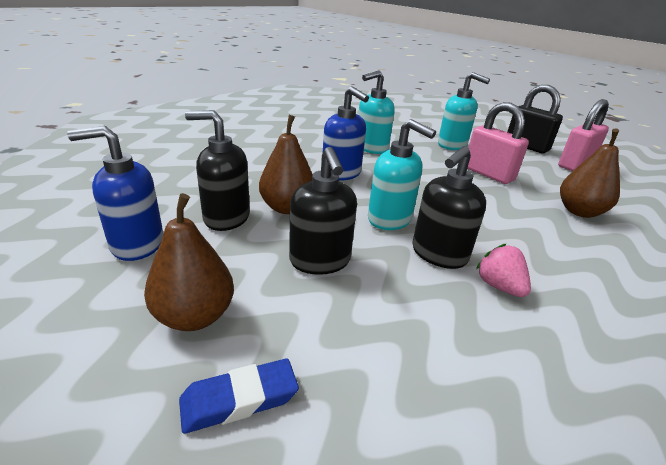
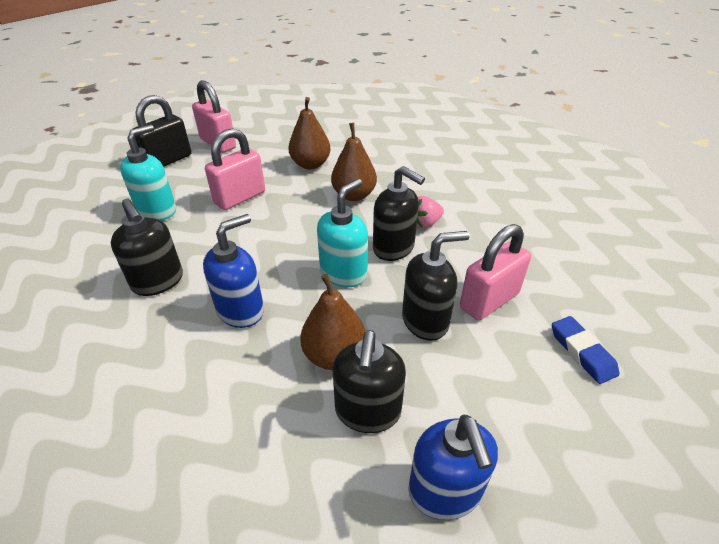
camera: 90 degrees left, 10 degrees up
brown pear [144,193,234,331] -> brown pear moved to [331,123,377,201]
turquoise soap dispenser [358,70,395,154] -> black soap dispenser [111,198,183,296]
none -> pink padlock [460,224,531,320]

